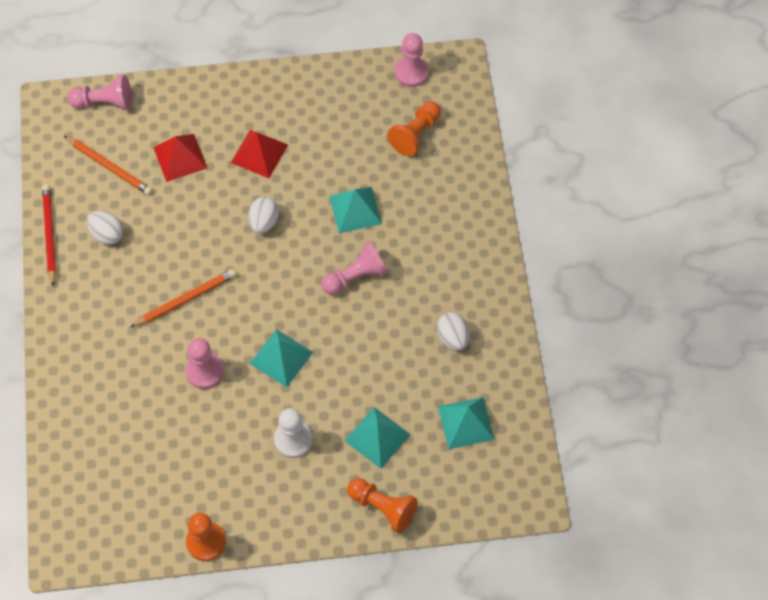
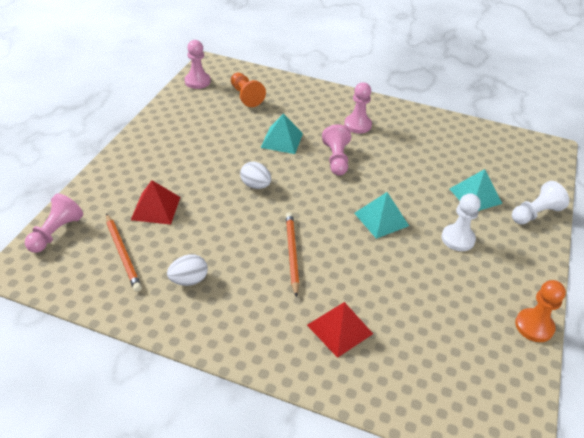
camera: 65 degrees left, 20 degrees down
red pencil [42,185,56,286] -> none
orange pencil [64,136,153,195] -> orange pencil turned 90 degrees clockwise [106,213,142,292]
pink pawn [186,338,224,389] -> pink pawn moved to [344,82,372,133]
red pyramid [231,130,288,178] -> red pyramid moved to [307,302,373,358]
orange pawn [347,478,418,534] -> white pawn [512,181,569,224]
white egg [437,312,469,351] -> none
turquoise pyramid [438,397,495,449] -> none

